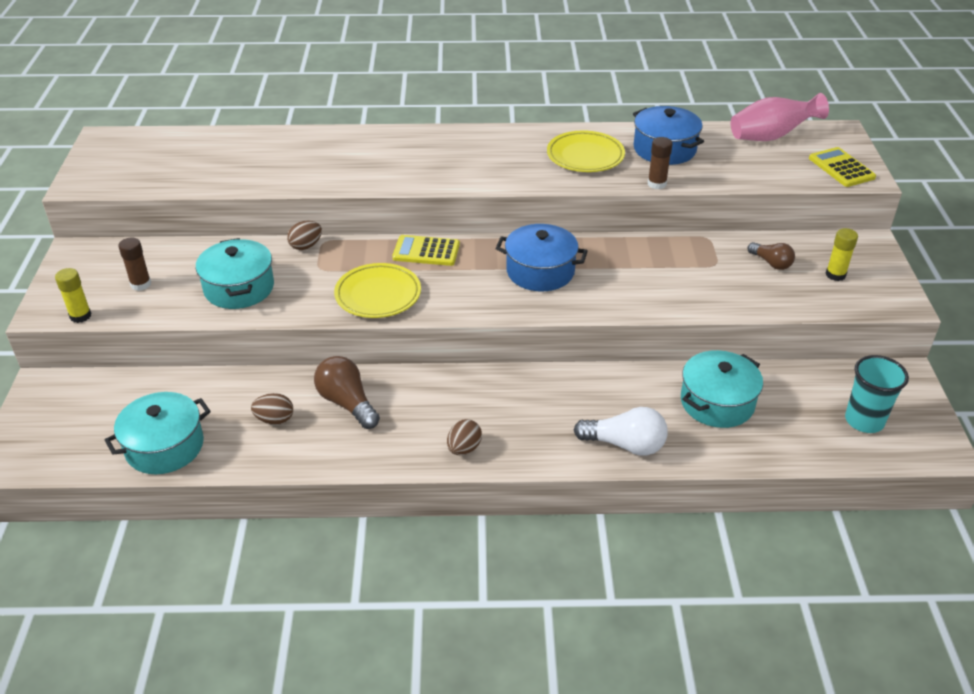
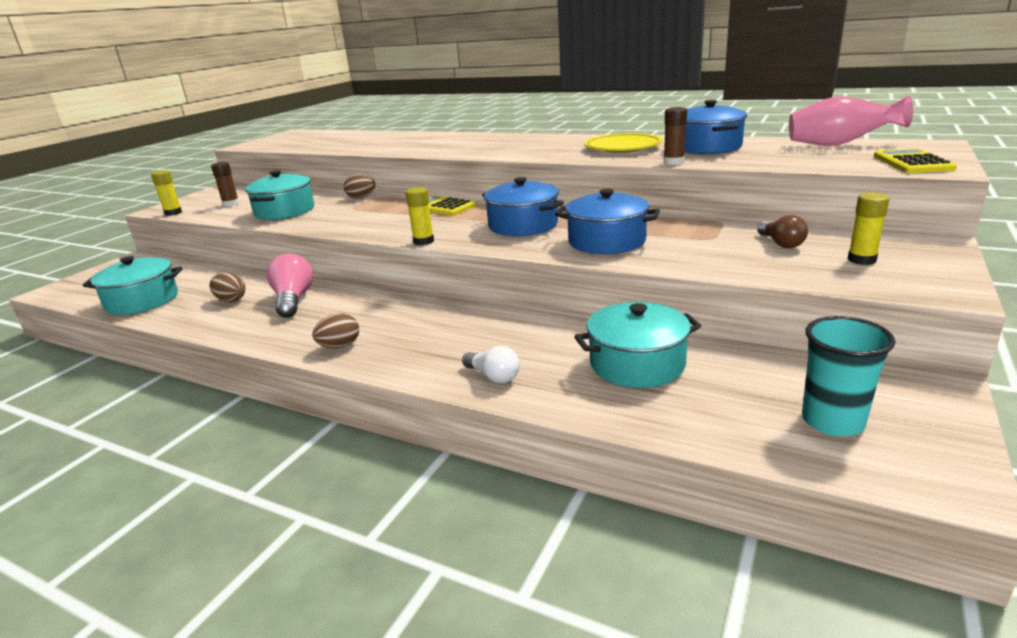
camera: 30 degrees right, 15 degrees down
brown light bulb [314,356,380,429] -> pink light bulb [267,253,313,318]
yellow plate [334,263,421,318] -> none
white light bulb [574,407,668,456] -> white light bulb [462,346,520,383], size x0.63
none -> yellow glue stick [406,187,434,245]
none -> blue pot [555,189,660,254]

